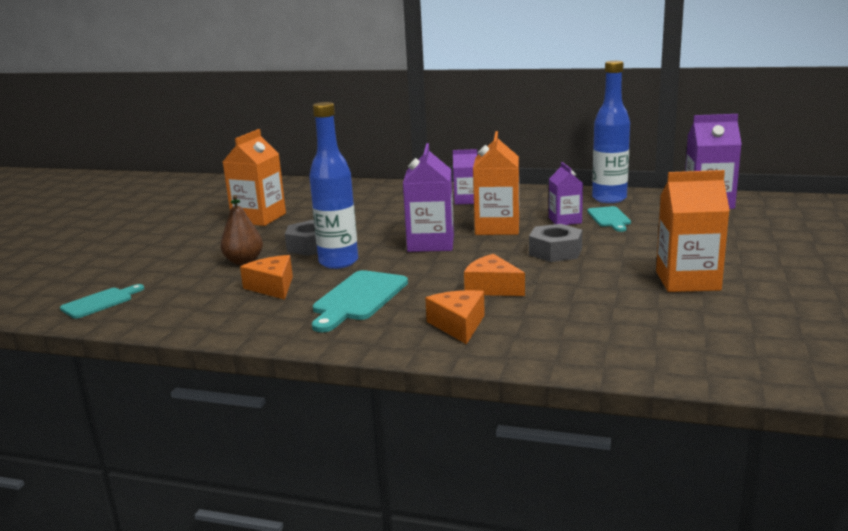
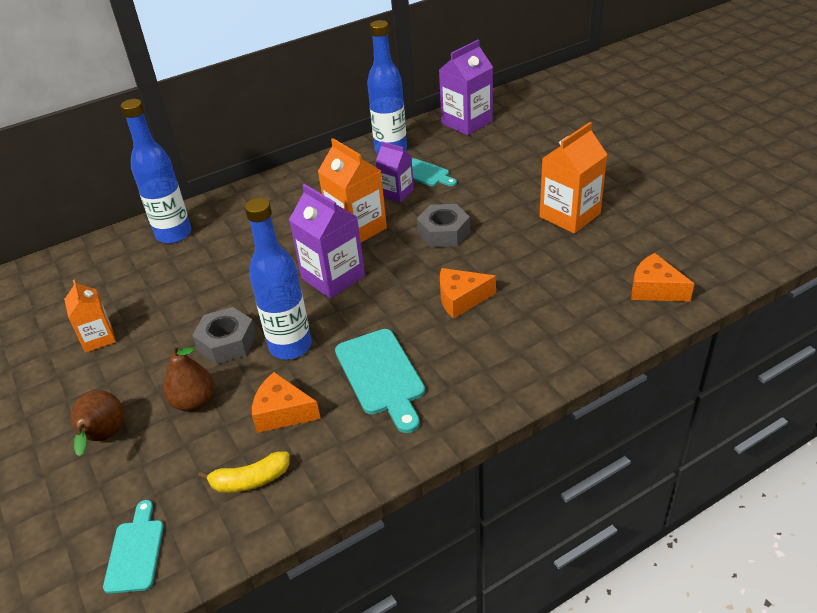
camera: 45 degrees left, 20 degrees up
orange carton [223,129,286,226] -> orange carton [64,279,116,353], size x0.62
orange cheese [425,290,485,344] -> orange cheese moved to [631,253,694,302]
purple carton [453,149,477,205] -> none
none -> brown pear [70,390,124,456]
none -> blue bottle [121,99,191,244]
none -> yellow banana [198,451,290,493]

